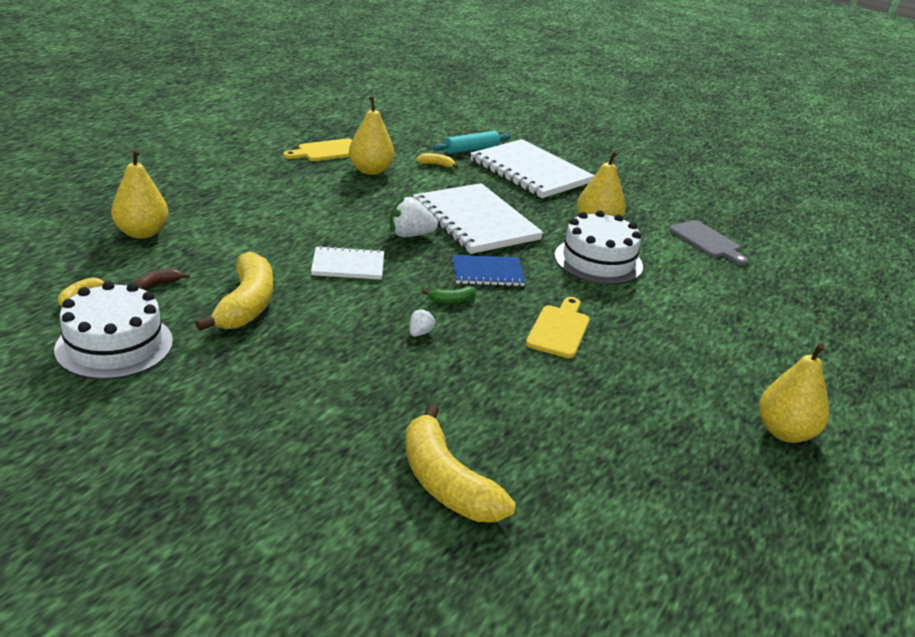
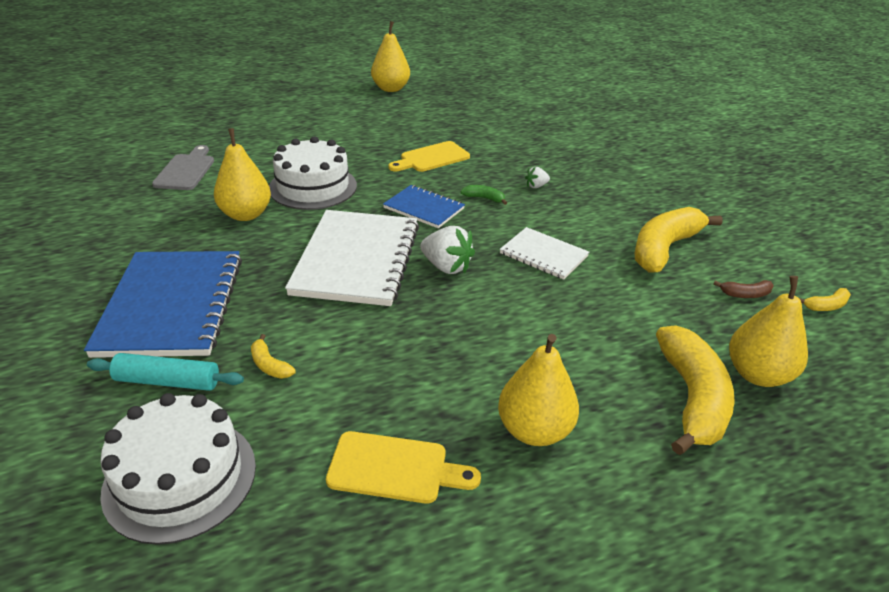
camera: 140 degrees left, 5 degrees up
white cake [54,281,173,380] -> white cake moved to [100,393,256,545]
yellow pear [349,97,394,175] -> yellow pear moved to [498,334,579,446]
yellow banana [406,404,516,522] -> yellow banana moved to [656,325,735,455]
white notebook [470,139,595,198] -> blue notebook [84,251,242,358]

